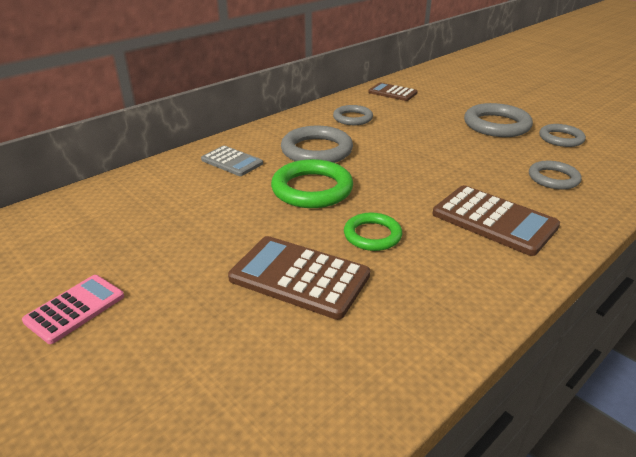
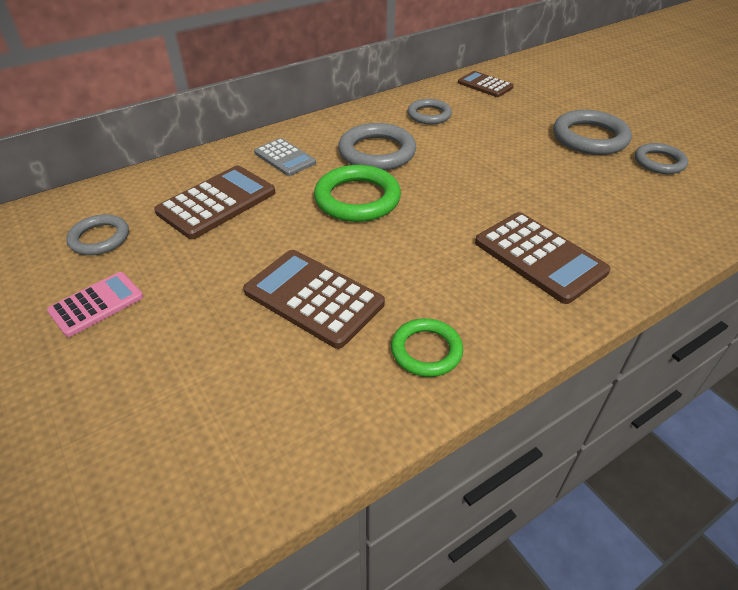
camera: 10 degrees right, 10 degrees up
green ring [344,213,402,251] -> green ring moved to [391,318,463,377]
grey ring [529,161,582,190] -> grey ring moved to [66,214,129,255]
none -> brown calculator [154,165,275,239]

